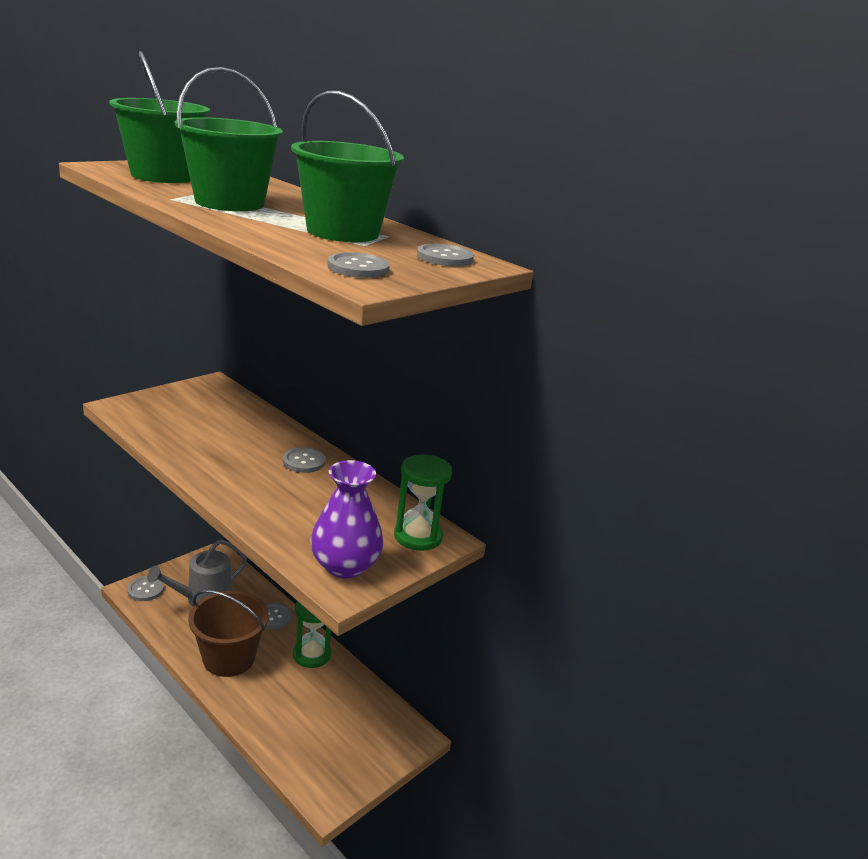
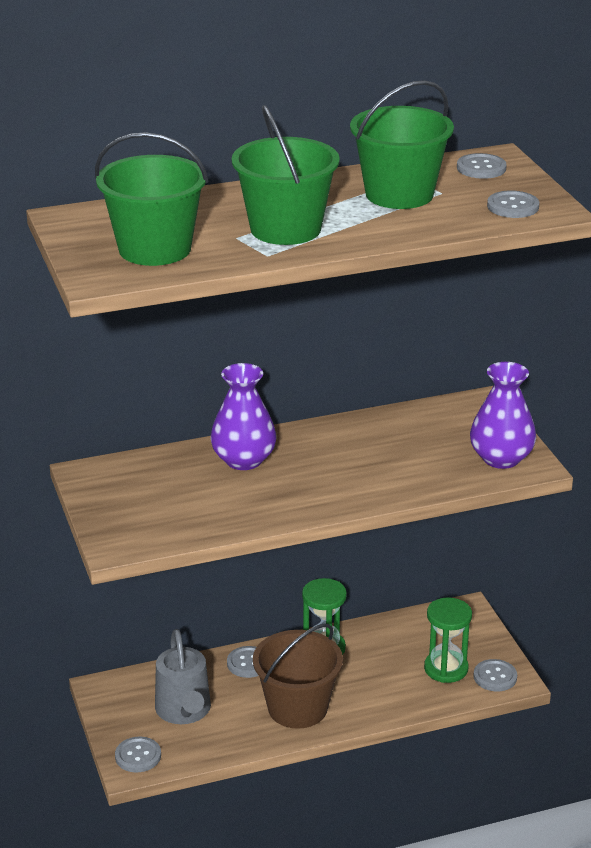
camera: 60 degrees left, 5 degrees up
grey button [283,447,326,473] -> grey button moved to [473,659,517,691]
green hourglass [394,455,452,551] -> green hourglass moved to [424,597,472,683]
none -> purple vase [210,363,277,470]

